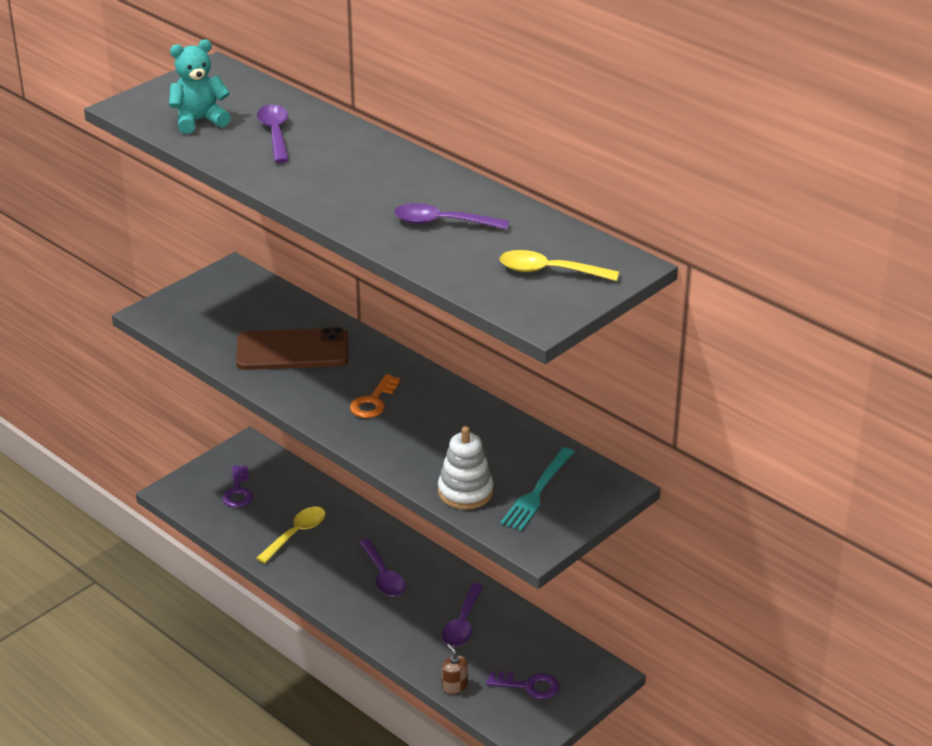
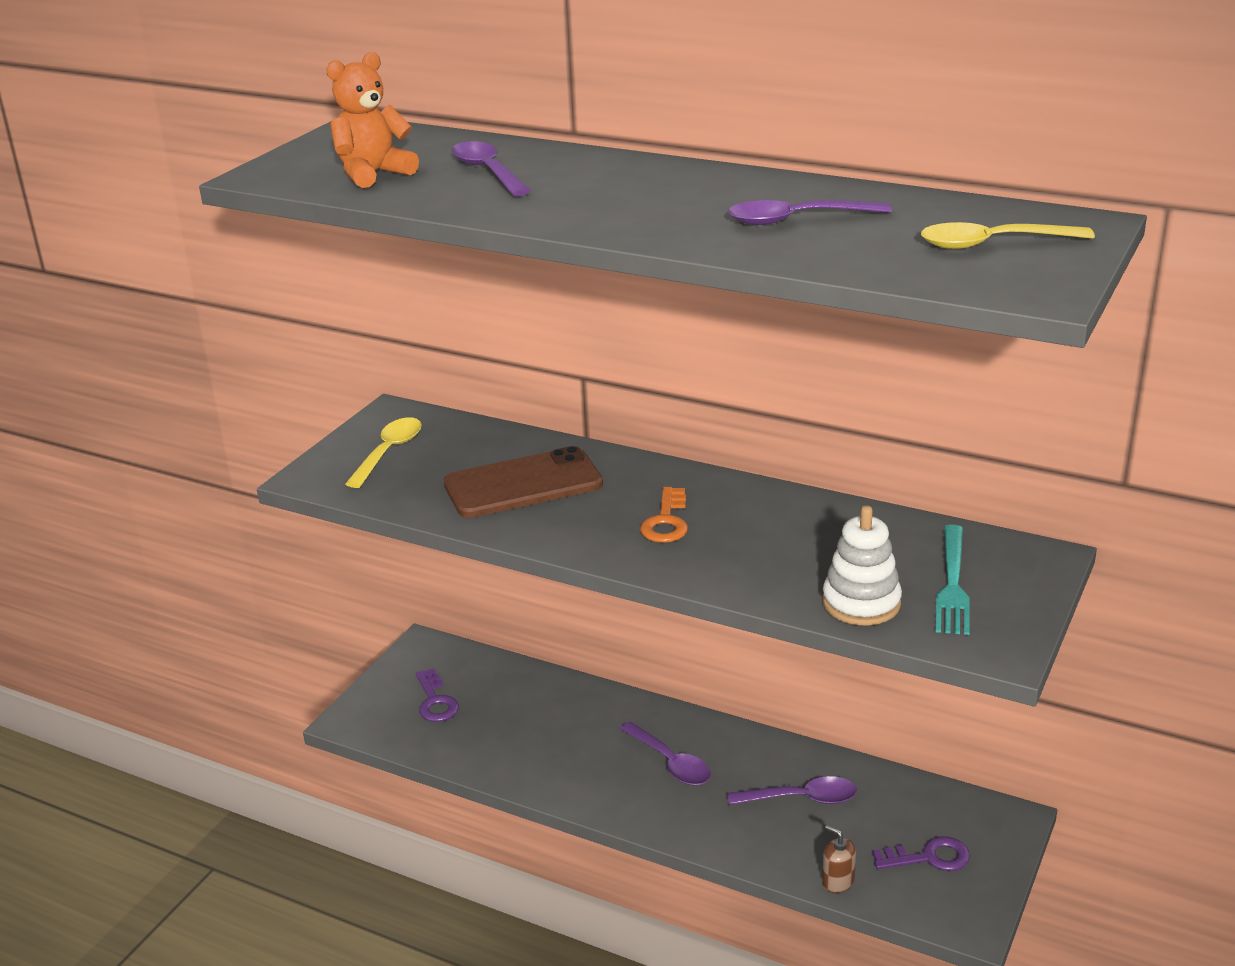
camera: 15 degrees left, 5 degrees down
turquoise teddy bear [169,40,231,134] -> orange teddy bear [326,52,419,188]
yellow spoon [256,507,326,563] -> yellow spoon moved to [345,417,422,488]
purple spoon [442,583,484,647] -> purple spoon turned 90 degrees counterclockwise [727,776,857,805]

